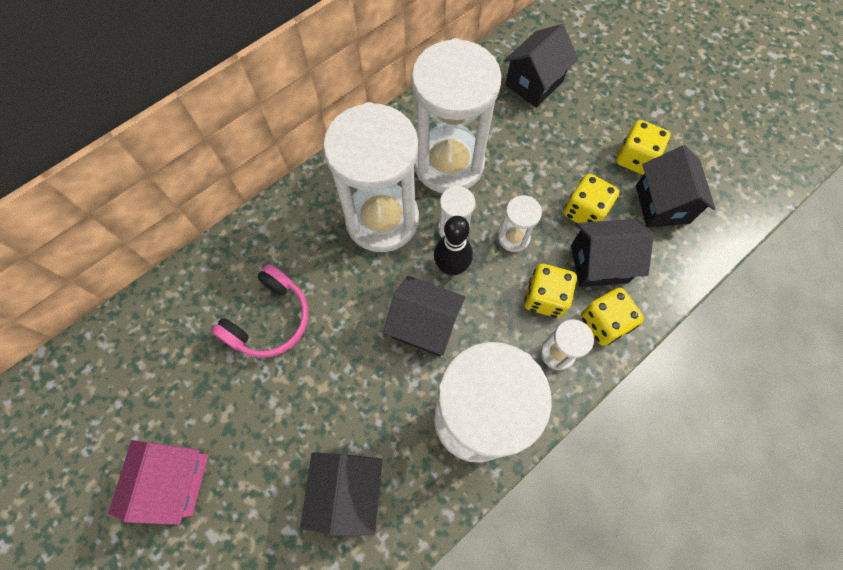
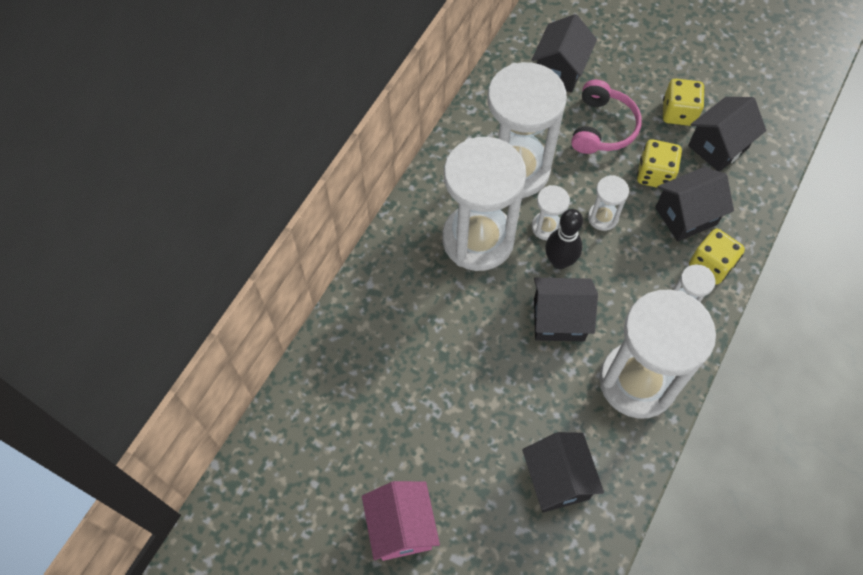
camera: 20 degrees left, 5 degrees down
pink headphones [212,264,309,358] -> pink headphones moved to [571,80,642,154]
yellow dice [524,264,577,318] -> none
black house [636,145,716,227] -> black house turned 75 degrees clockwise [688,97,766,172]

